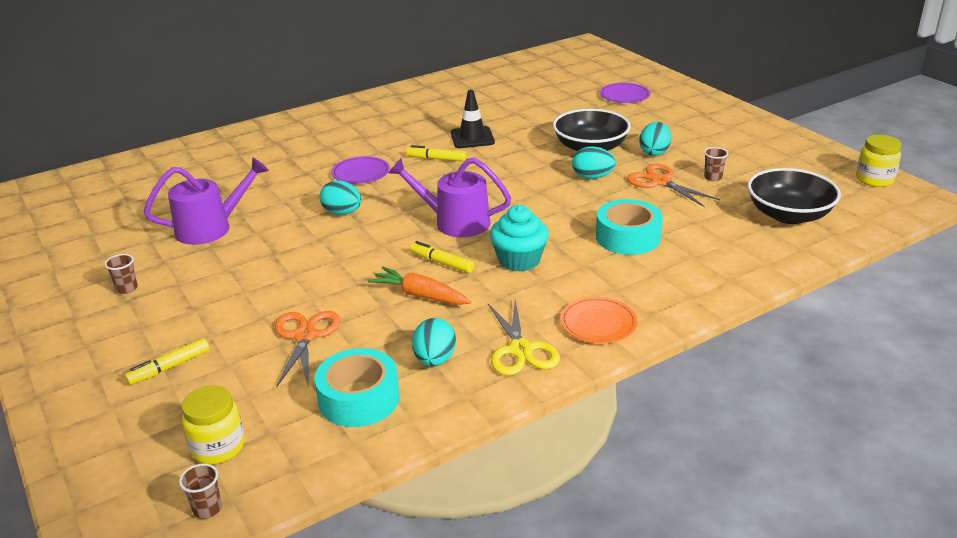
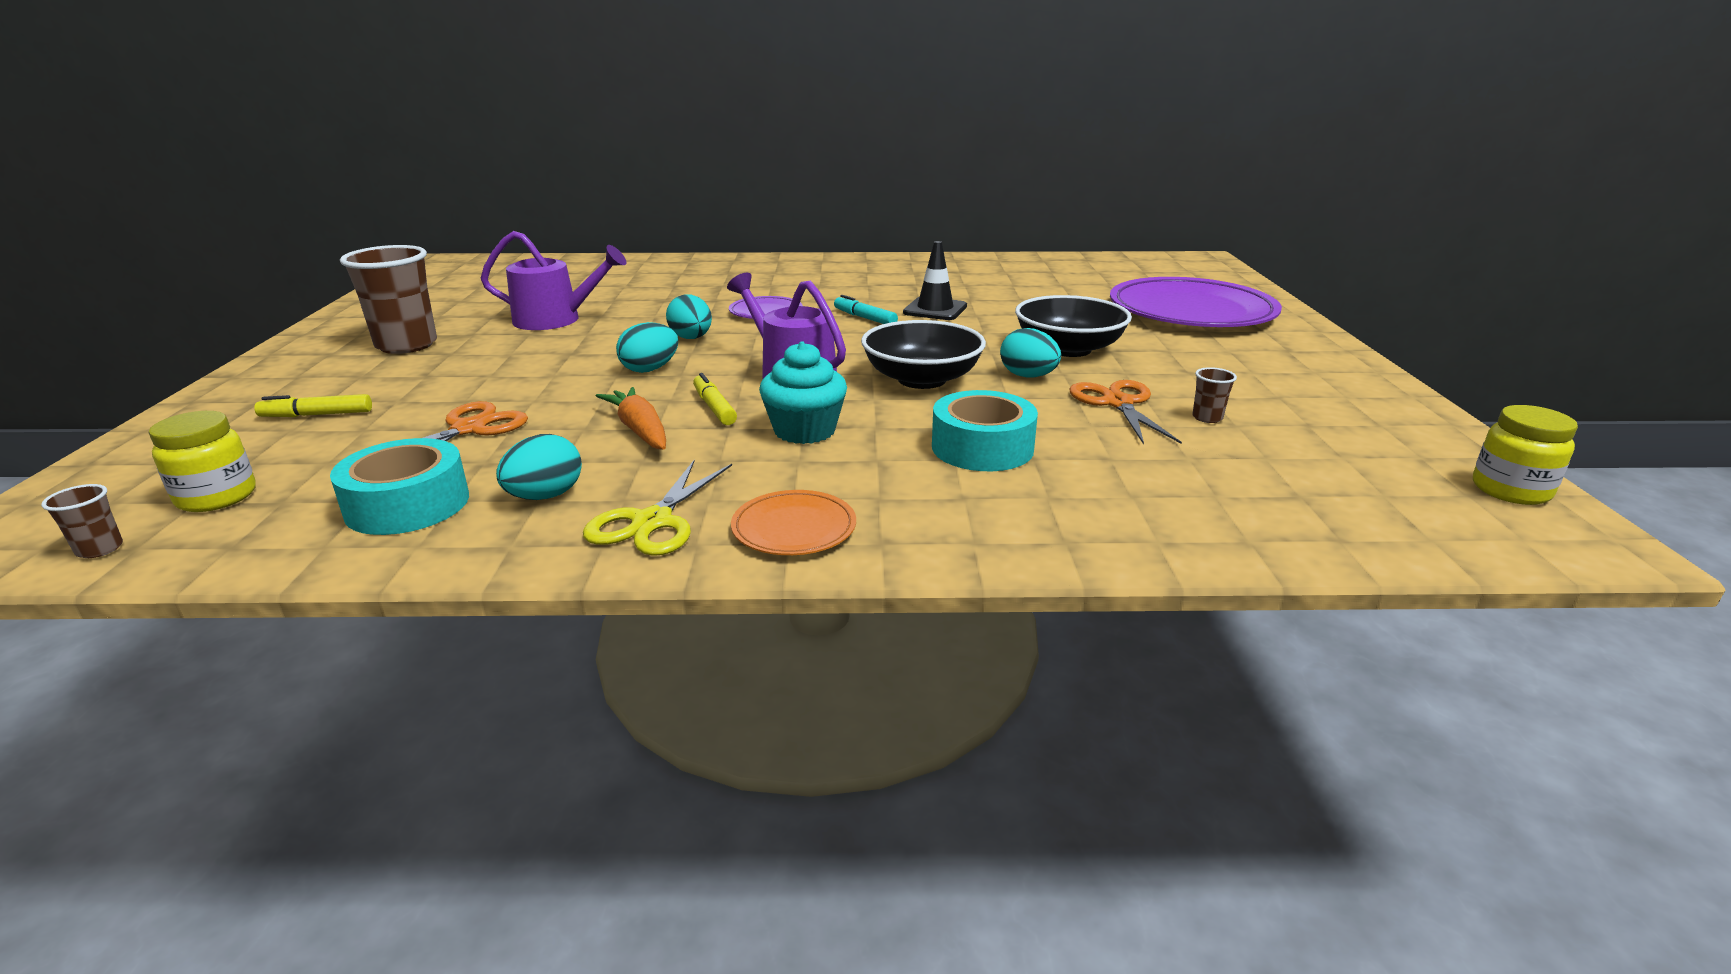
camera: 30 degrees right, 5 degrees down
brown cup [105,254,138,294] -> brown cup [340,245,437,354], size x2.36
yellow marker [406,145,466,162] -> turquoise marker [834,295,898,324]
purple plate [600,83,650,103] -> purple plate [1110,277,1282,327], size x2.21
turquoise egg [639,122,671,156] -> turquoise egg moved to [616,322,678,373]
black bowl [747,168,841,224] -> black bowl moved to [861,320,986,389]

